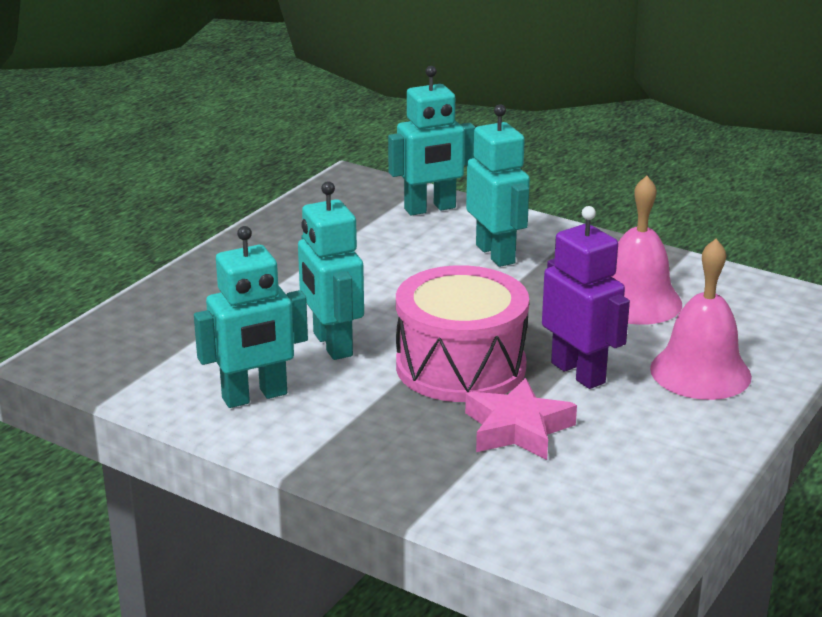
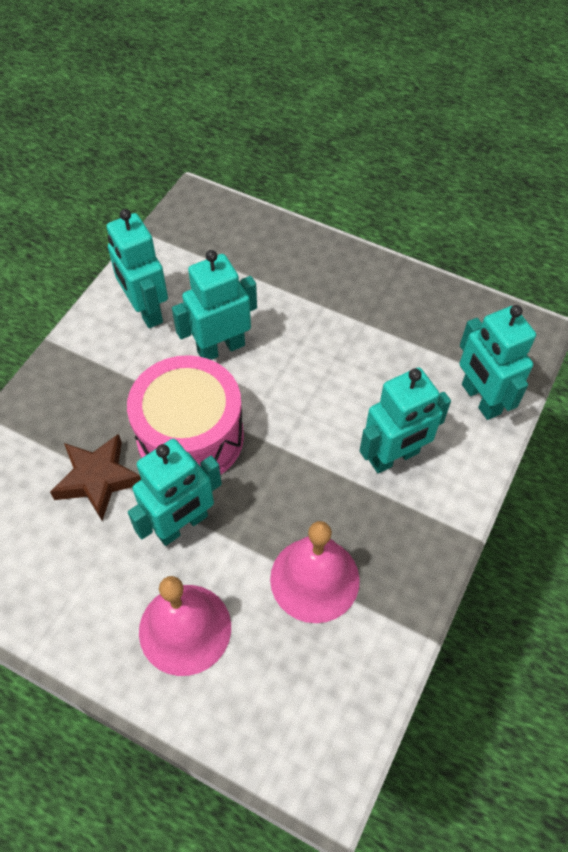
camera: 85 degrees right, 30 degrees up
pink star [465,378,577,460] -> brown star [50,434,141,521]
purple robot [542,206,630,389] -> turquoise robot [128,439,222,546]

